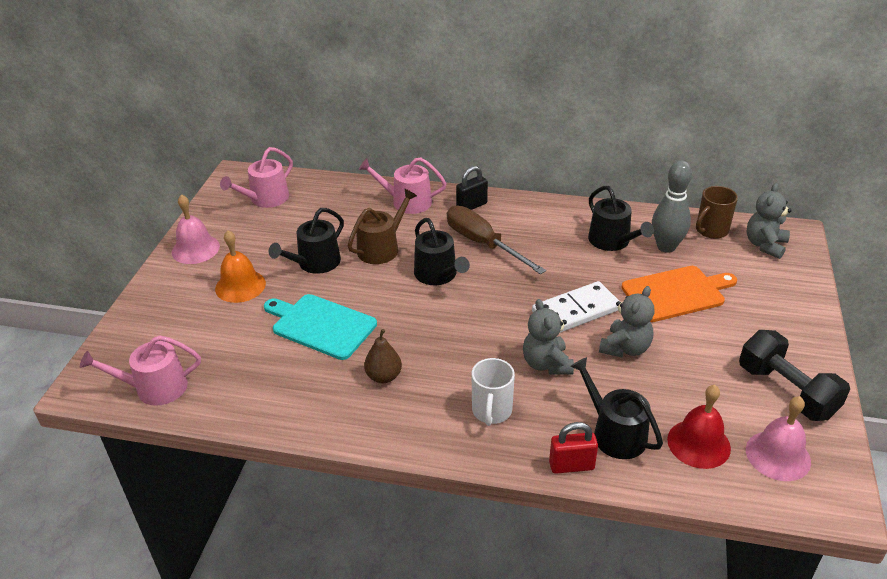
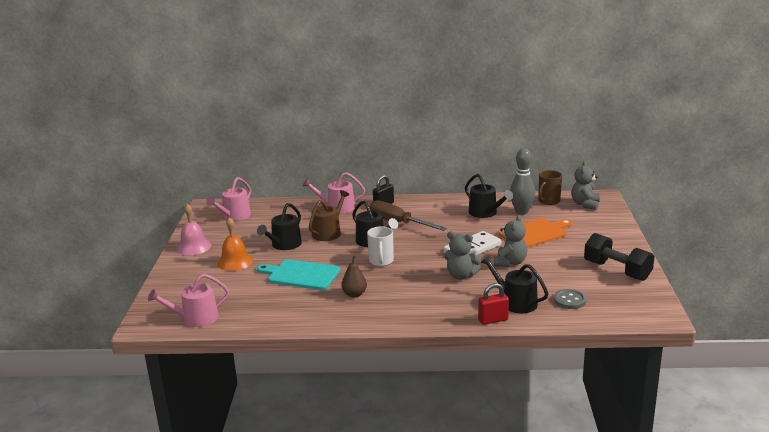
camera: 10 degrees left, 15 degrees down
white mug [472,358,515,426] -> white mug moved to [367,226,394,266]
grey teddy bear [523,299,574,375] -> grey teddy bear turned 45 degrees counterclockwise [445,232,482,280]
red bell [667,385,731,469] -> grey button [554,289,587,309]
pink bell [746,396,811,481] -> none

